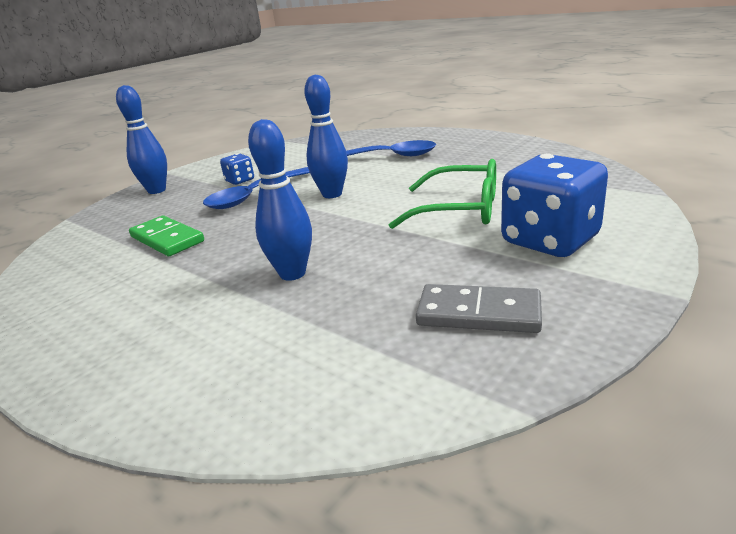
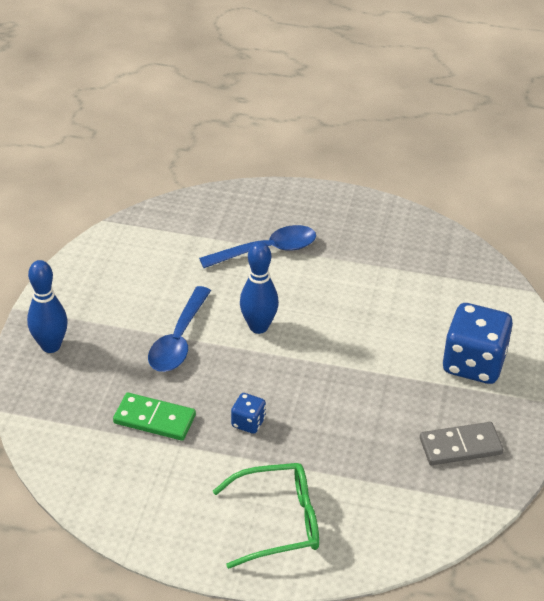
camera: 30 degrees left, 15 degrees up
blue dice [220,153,254,185] -> blue dice moved to [231,393,266,434]
blue bowling pin [248,119,312,281] -> none
green glasses [389,159,496,229] -> green glasses moved to [213,463,319,569]

